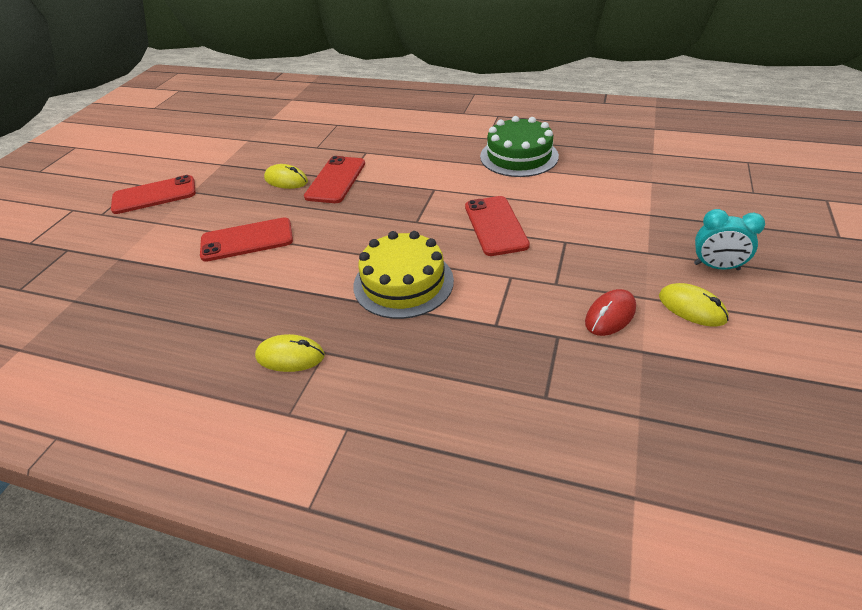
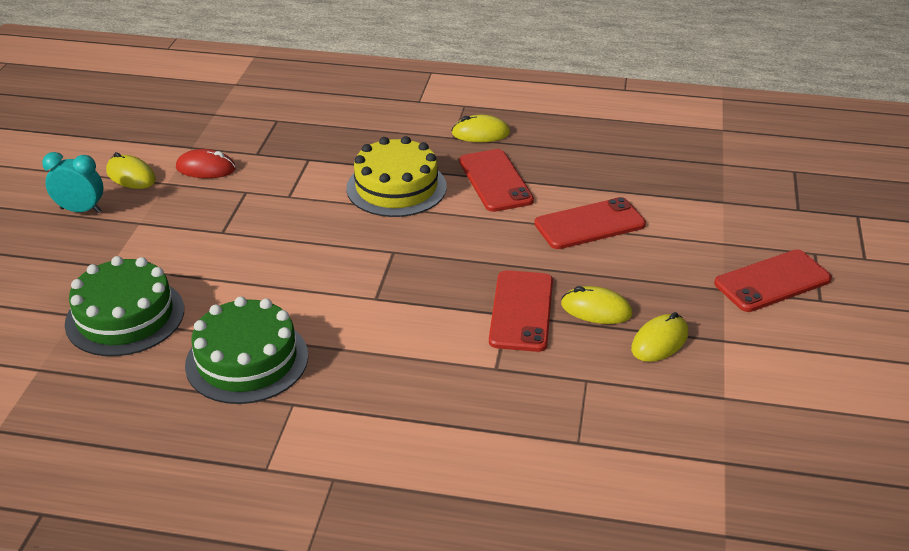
camera: 170 degrees right, 5 degrees down
red phone [465,196,530,256] -> red phone moved to [459,149,534,212]
red mouse [585,289,636,336] -> red mouse turned 60 degrees clockwise [176,149,236,178]
none -> green cake [65,256,184,356]
none -> yellow mouse [631,312,688,362]

